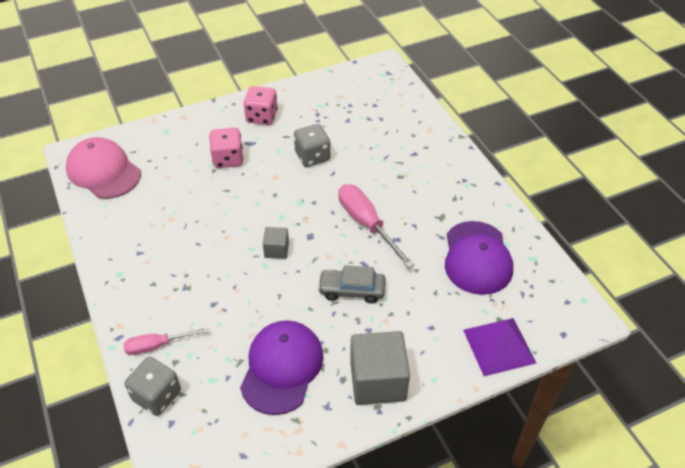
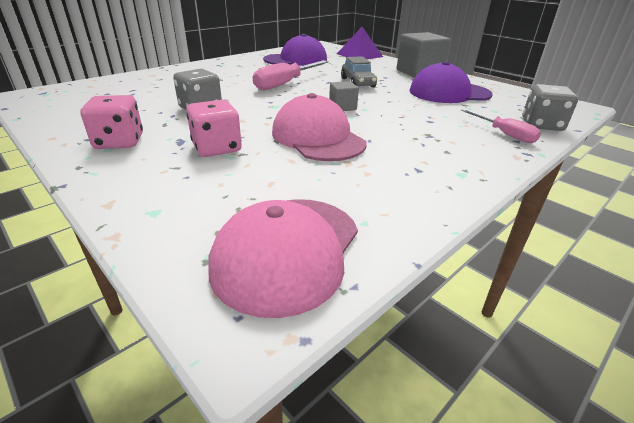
camera: 110 degrees left, 15 degrees down
none -> pink cap [272,93,366,161]

